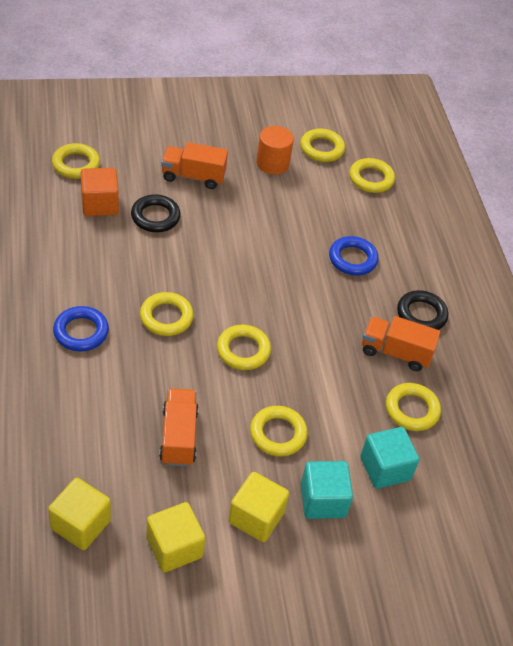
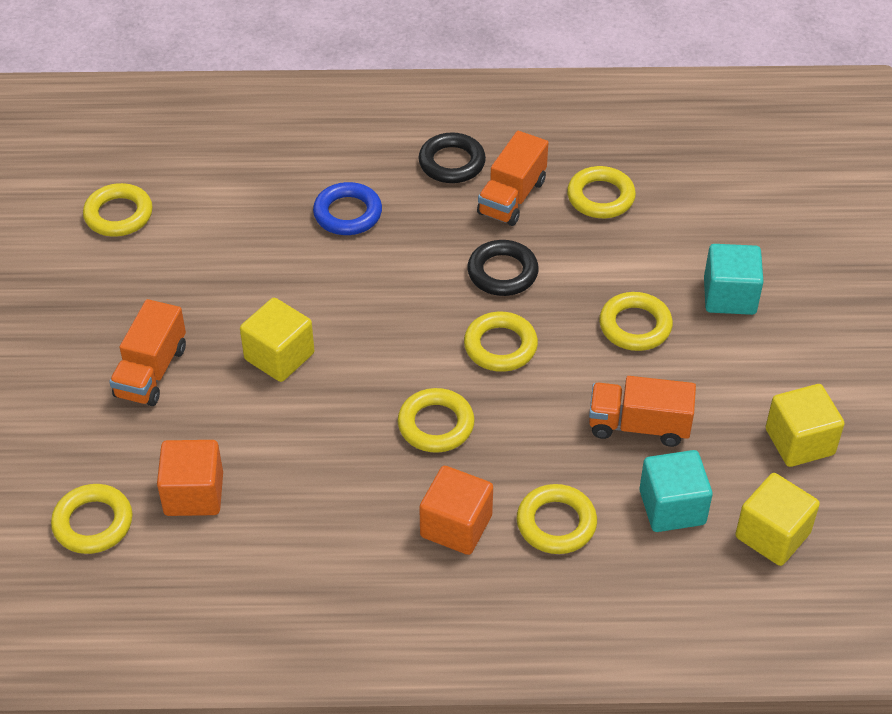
camera: 75 degrees left, 0 degrees up
blue ring [53,306,109,352] -> orange cube [419,466,493,555]
black ring [131,194,181,232] -> black ring moved to [467,240,539,296]
yellow cube [228,472,289,542] -> yellow cube moved to [240,298,314,382]
orange cylinder [256,126,294,175] -> none
yellow ring [349,158,395,193] -> yellow ring moved to [517,484,597,554]
turquoise cube [360,427,419,489] -> turquoise cube moved to [639,450,713,532]

